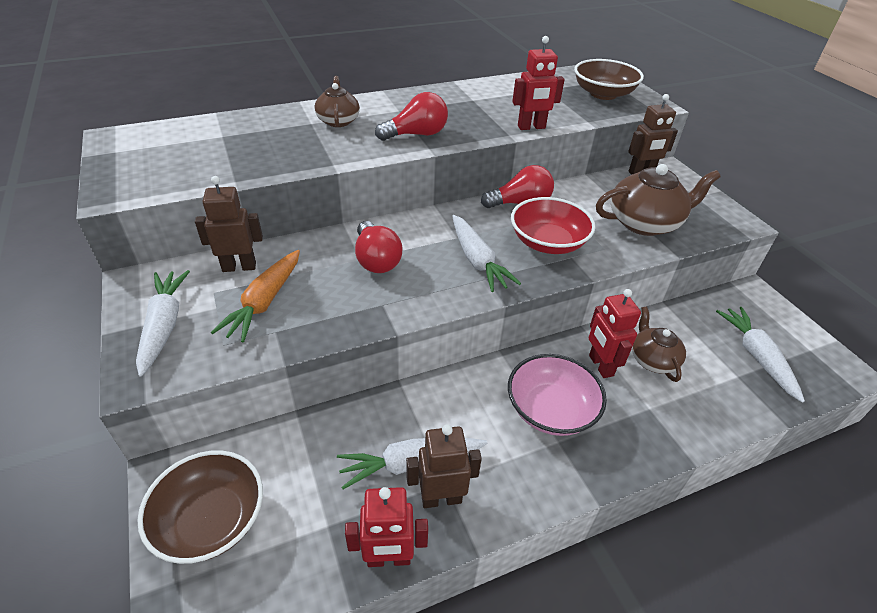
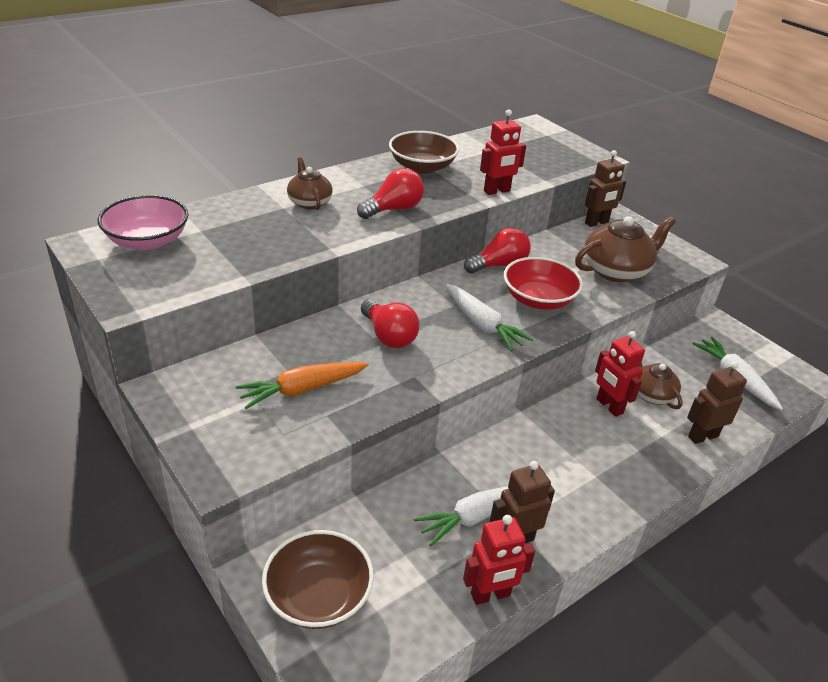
camera: 15 degrees left, 5 degrees down
white carrot [136,270,190,377] -> none
brown robot [195,176,263,272] -> brown robot moved to [687,361,747,444]
orange carrot [211,250,300,342] -> orange carrot turned 60 degrees clockwise [235,362,368,409]
pink bowl [508,354,607,436] -> pink bowl moved to [98,195,188,250]
brown bowl [574,59,644,100] -> brown bowl moved to [389,131,459,174]

